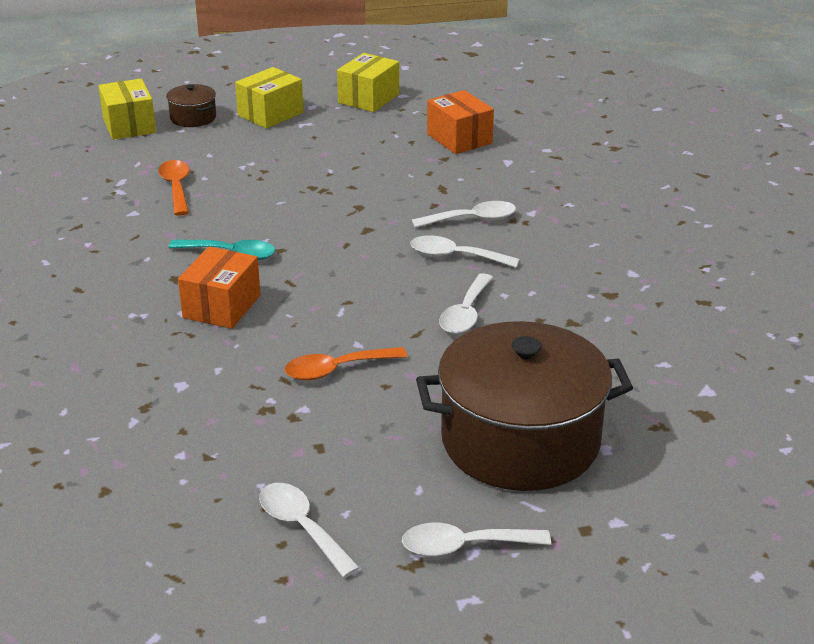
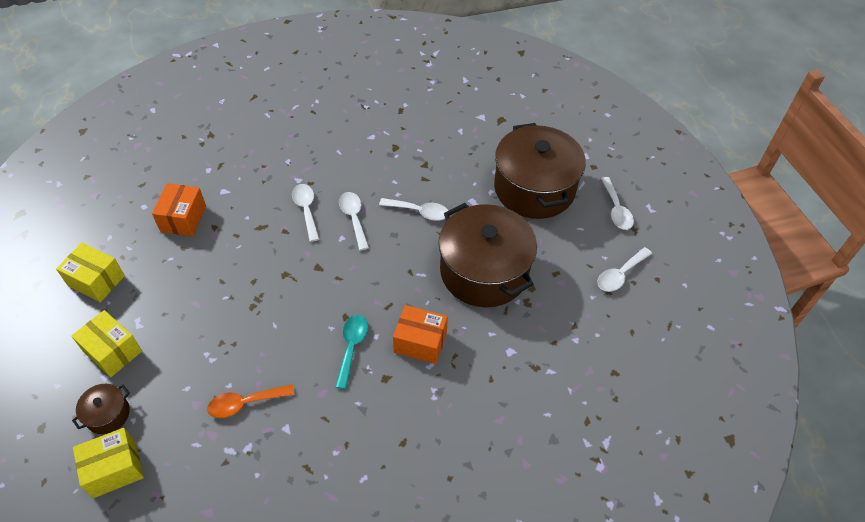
camera: 95 degrees left, 20 degrees up
orange spoon [285,347,407,380] -> brown pot [438,203,537,307]
white spoon [410,235,520,268] -> white spoon turned 150 degrees clockwise [339,192,369,251]
orange box [427,90,494,154] -> orange box turned 45 degrees counterclockwise [152,183,206,236]

